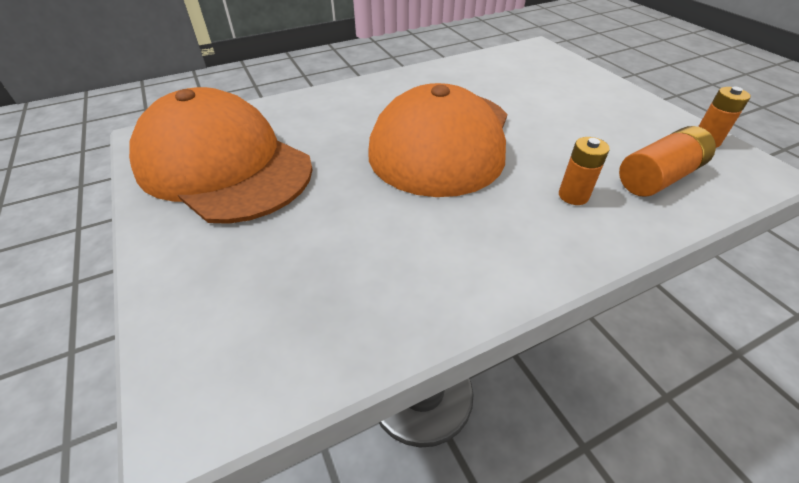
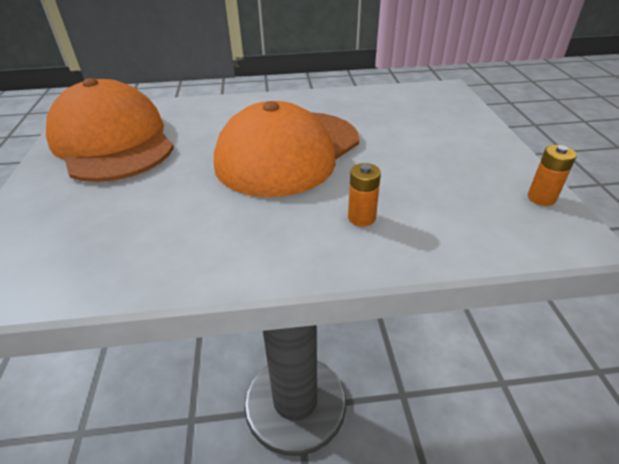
camera: 20 degrees right, 5 degrees down
orange battery [619,126,716,197] -> none

